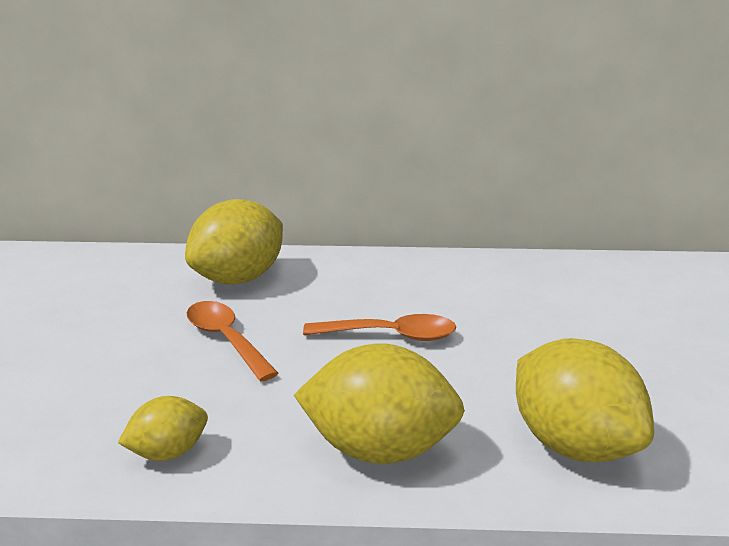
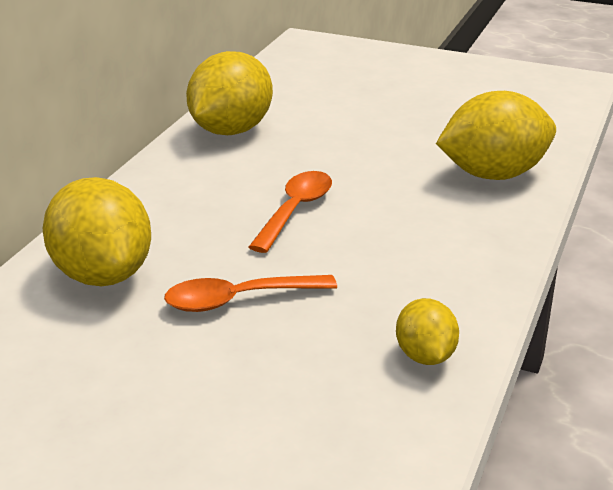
camera: 70 degrees left, 5 degrees up
yellow lemon [294,344,465,464] -> yellow lemon moved to [186,51,273,135]

